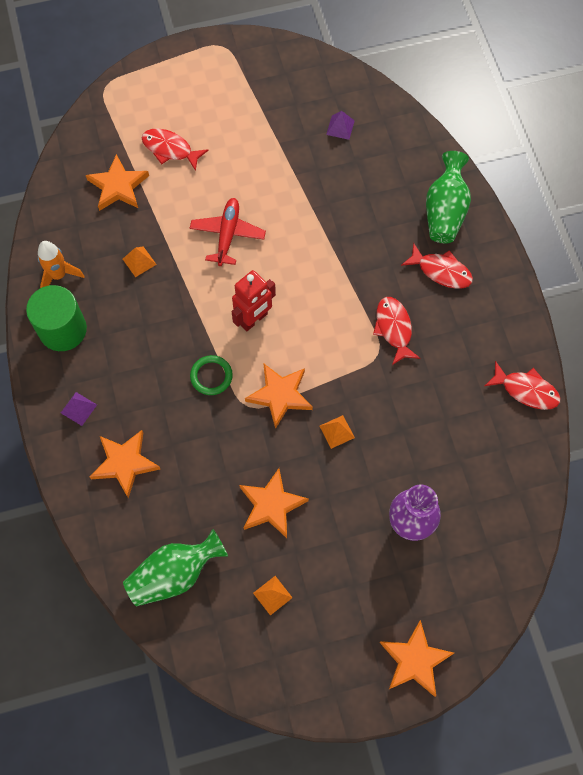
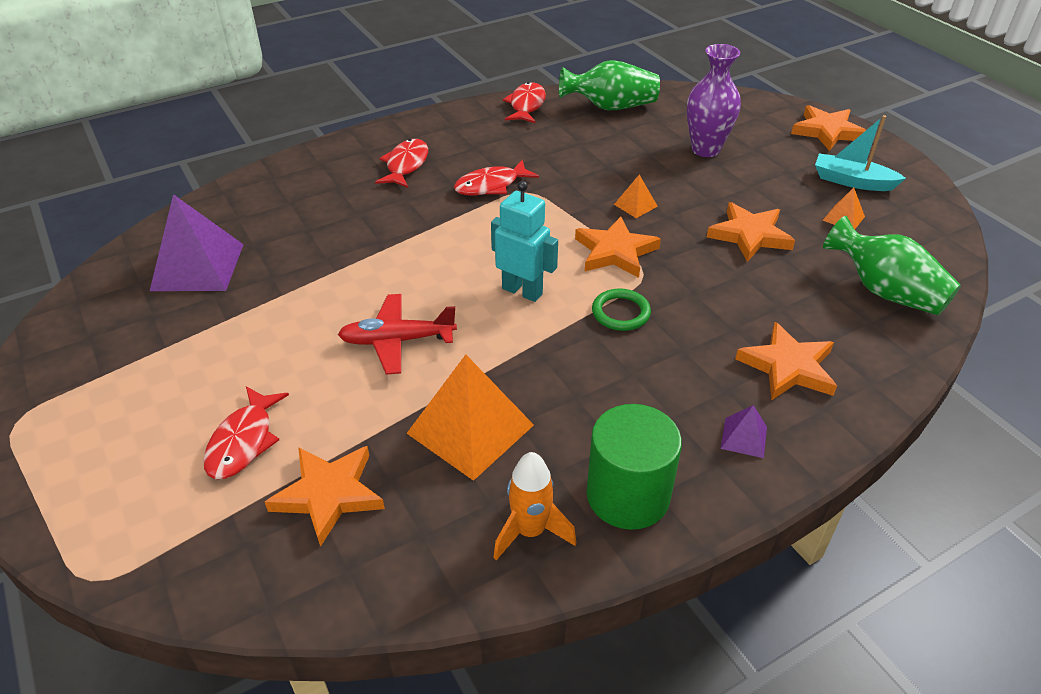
camera: 105 degrees left, 25 degrees down
orange pyramid [123,246,157,277] -> orange pyramid [407,355,534,481], size x2.18
red robot [231,270,276,331] -> turquoise robot [491,181,558,302]
purple pyramid [326,111,355,140] -> purple pyramid [150,194,244,291], size x2.18
green vase [426,151,471,243] -> green vase moved to [559,60,660,111]
none -> turquoise boat [815,115,906,191]

